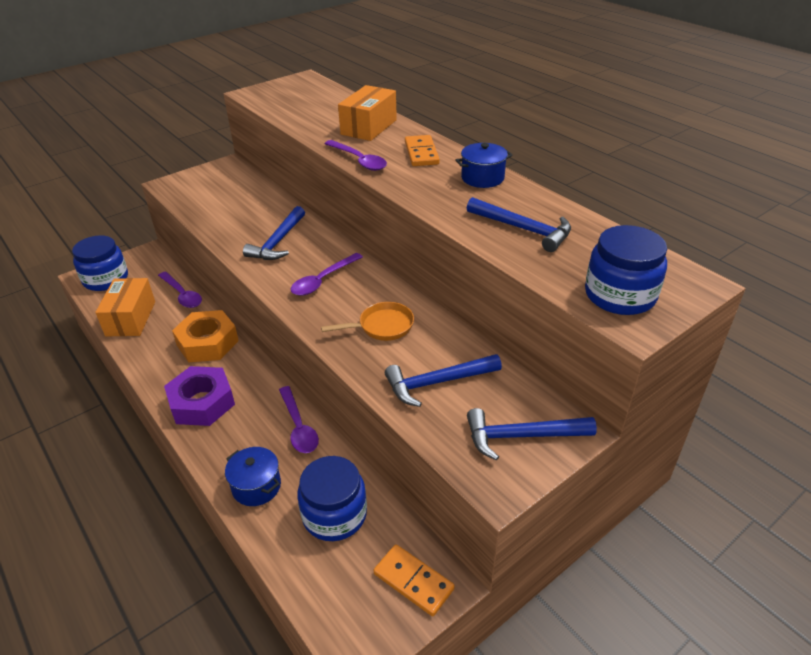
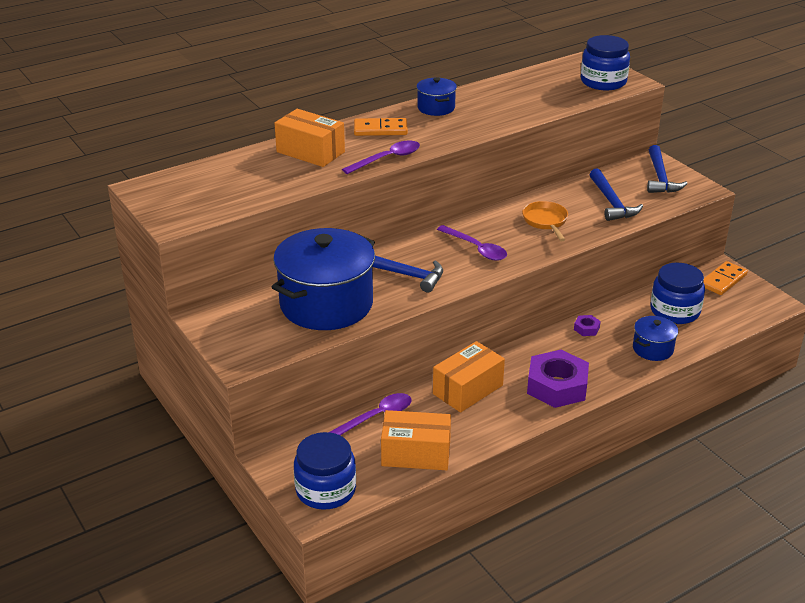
camera: 85 degrees left, 5 degrees down
orange nut [172,310,239,362] -> orange box [433,341,505,413]
purple spoon [279,386,319,453] -> purple nut [574,315,601,336]
blue hammer [467,197,571,252] -> none
none -> blue pot [272,228,375,330]

